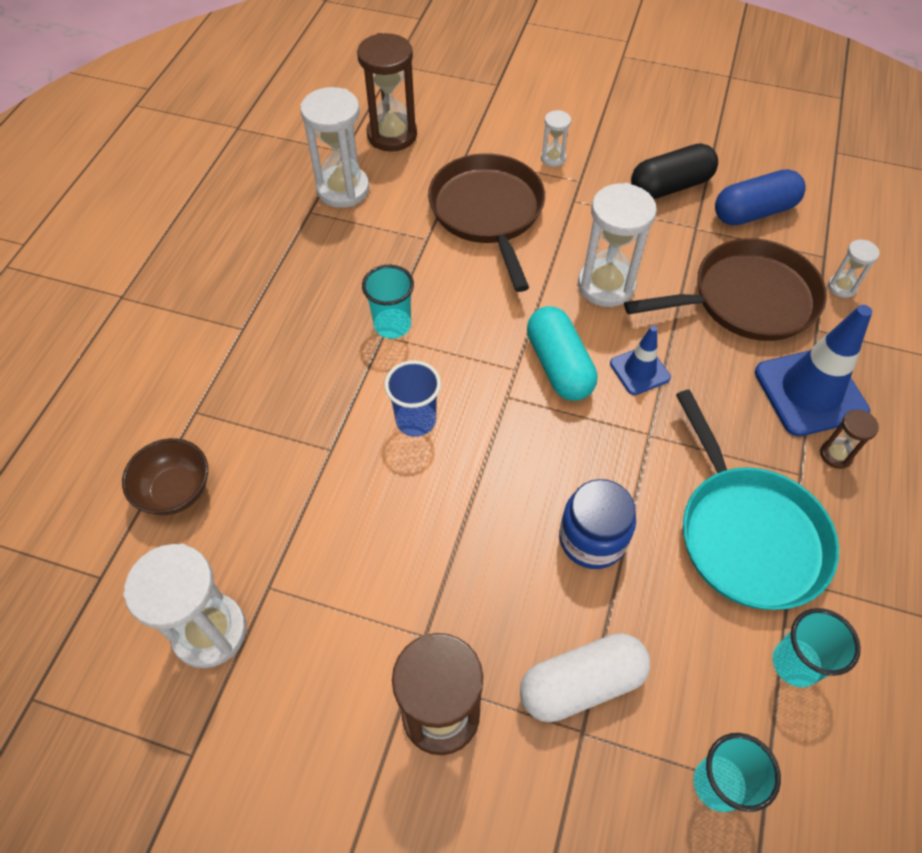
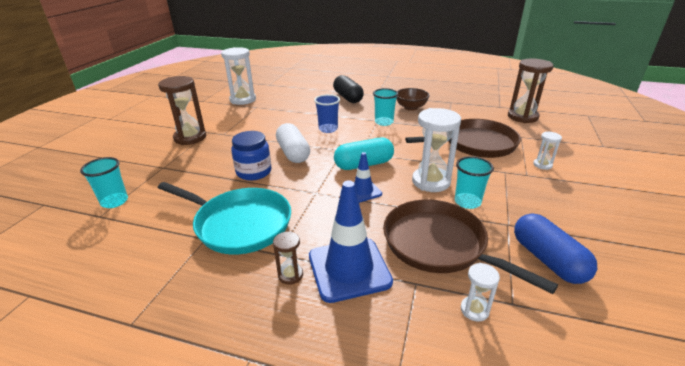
camera: 90 degrees right, 25 degrees down
brown bowl [122,438,208,515] -> brown bowl moved to [396,88,430,111]
white hourglass [301,87,369,208] -> none
white capsule [520,633,650,722] -> white capsule moved to [276,123,310,163]
brown pan [624,238,827,341] -> brown pan turned 150 degrees clockwise [383,200,558,294]
black capsule [631,143,718,199] -> black capsule moved to [333,75,364,103]
turquoise pan [676,390,839,610] -> turquoise pan turned 135 degrees counterclockwise [158,182,291,254]
turquoise cup [772,608,861,688] -> turquoise cup moved to [455,156,494,209]

